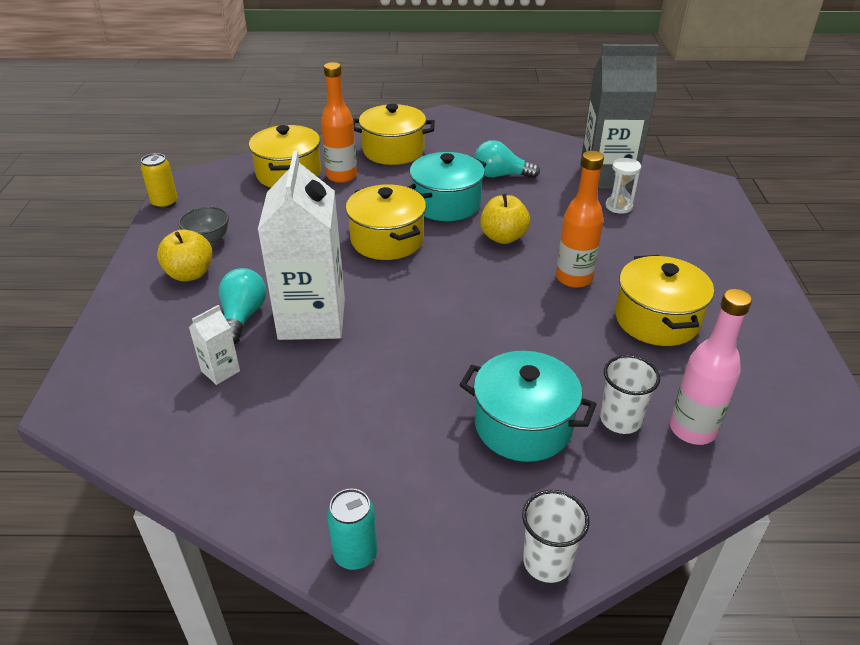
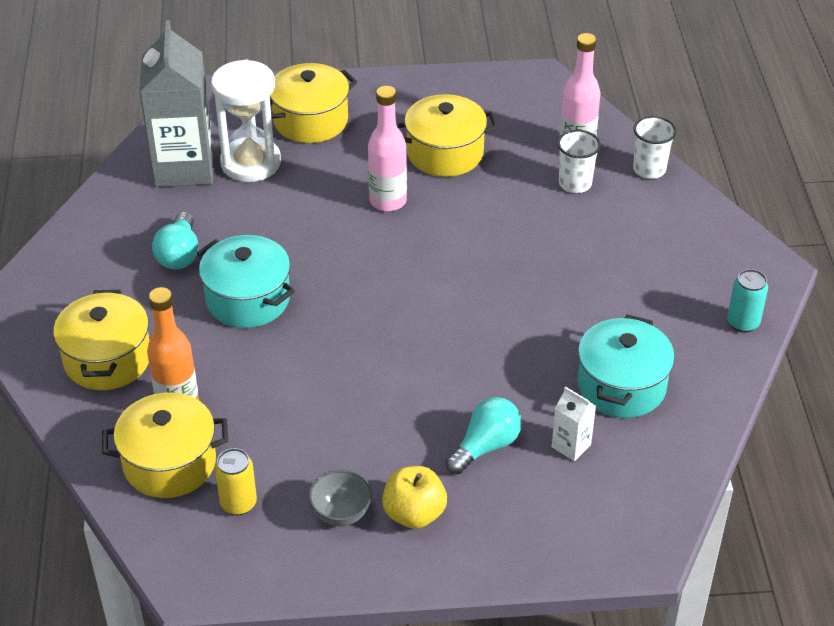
camera: 95 degrees left, 5 degrees up
yellow can [141,153,178,209] -> yellow can moved to [215,448,257,515]
turquoise light bulb [219,268,266,345] -> turquoise light bulb turned 135 degrees clockwise [445,397,522,474]
white carton [258,151,345,340] -> none
yellow pot [346,184,426,260] -> yellow pot moved to [270,63,357,143]
turquoise pot [460,351,597,462] -> turquoise pot moved to [578,315,675,418]
yellow apple [480,193,530,244] -> none
white cup [522,490,590,583] -> white cup moved to [633,116,677,179]
orange bottle [556,151,604,288] -> pink bottle [368,86,407,211]
white hourglass [605,158,641,214] -> white hourglass [211,59,281,182], size x1.99

